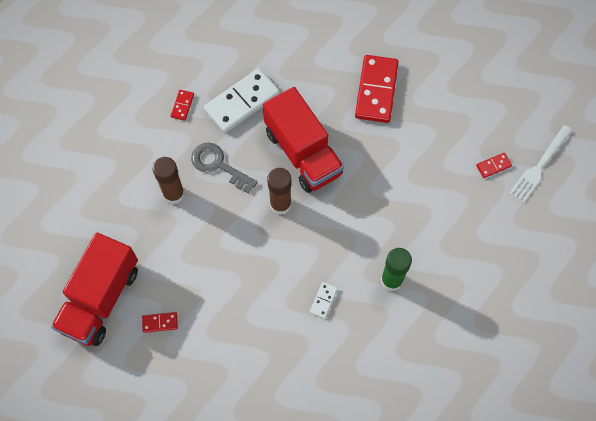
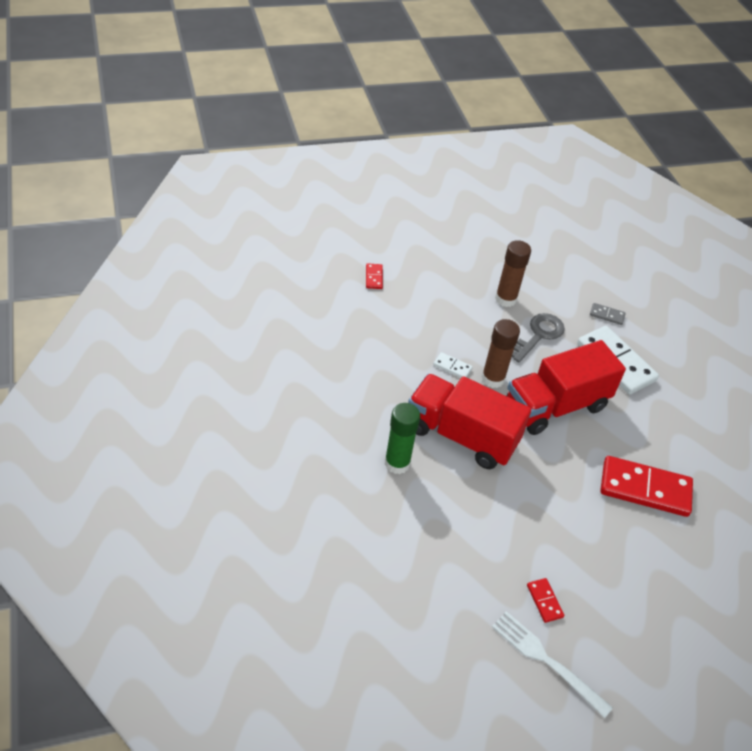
camera: 90 degrees right, 20 degrees down
red truck [51,233,138,346] -> red truck moved to [408,374,531,469]
red domino [171,90,194,121] -> grey domino [590,303,626,325]
white domino [310,282,338,319] -> white domino moved to [433,352,473,378]

